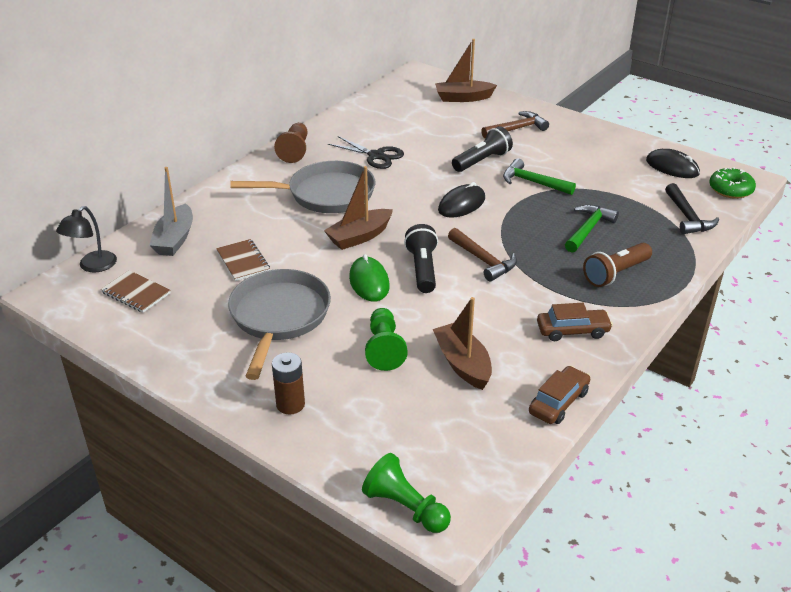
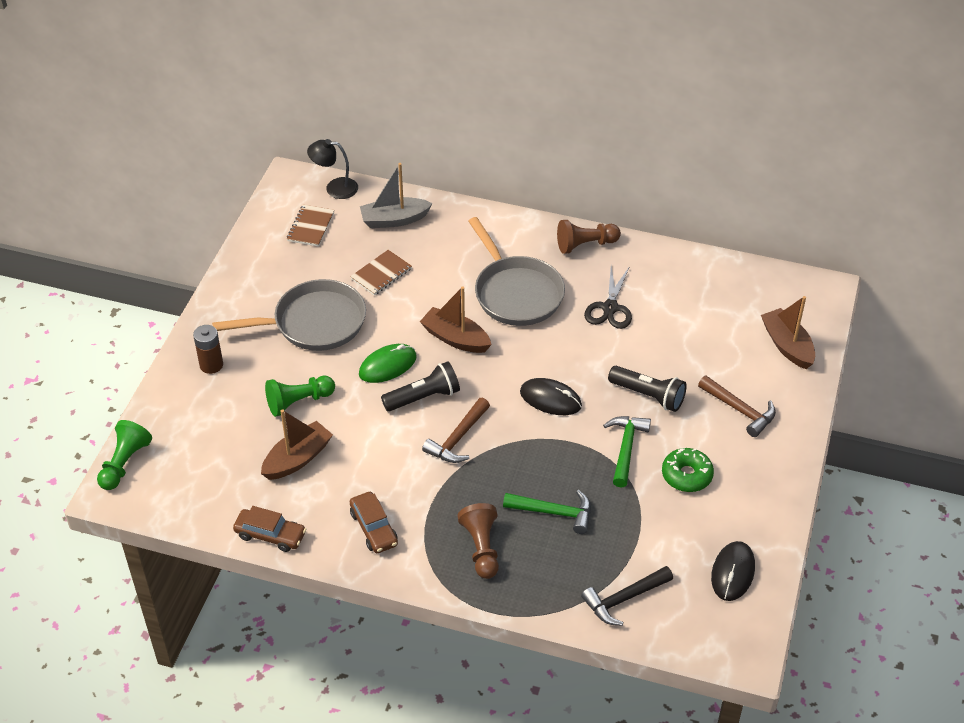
camera: 70 degrees right, 10 degrees up
brown flashlight [583,243,652,287] -> brown pawn [458,503,499,579]
green donut [709,167,756,199] -> green donut moved to [662,448,714,492]

